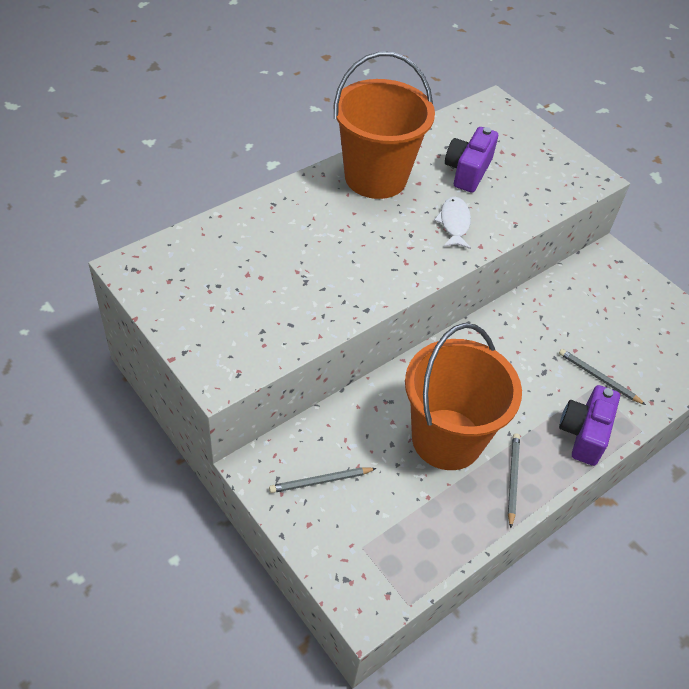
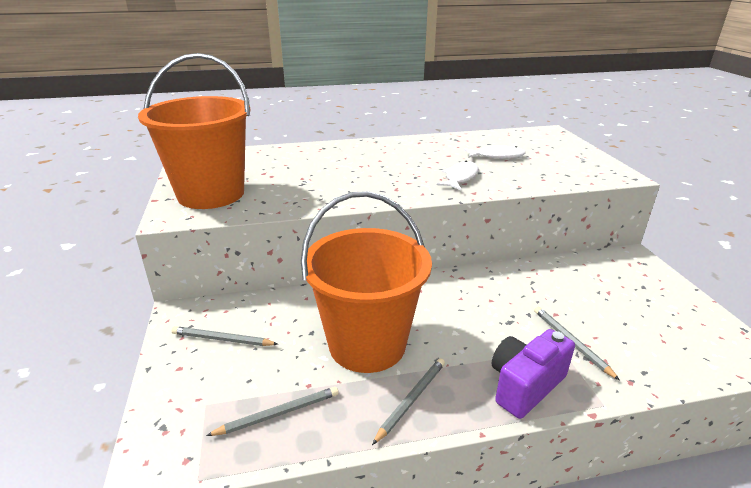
camera: 30 degrees right, 20 degrees down
orange bucket [334,52,435,199] -> orange bucket moved to [138,53,250,209]
purple camera [445,127,498,193] -> white fish [464,146,526,158]
none -> grey pencil [206,387,339,436]

